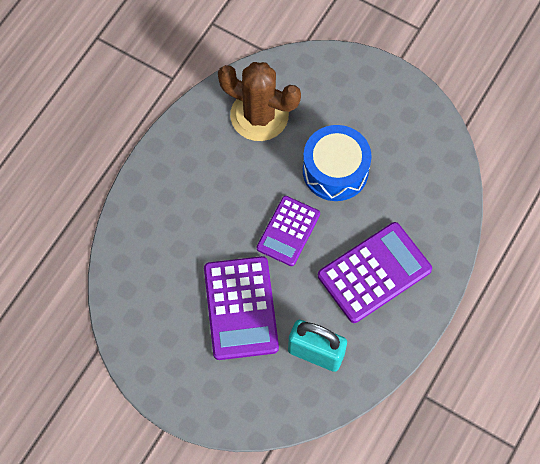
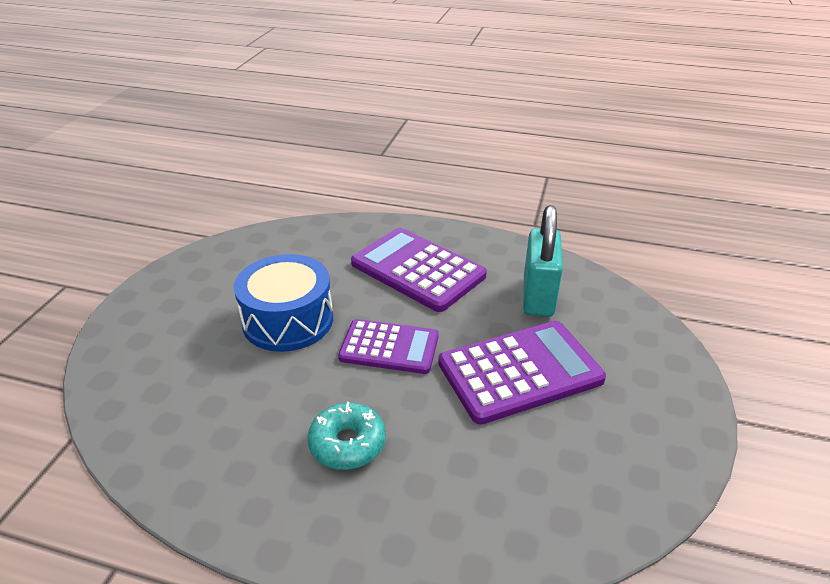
camera: 105 degrees left, 30 degrees down
brown cactus [218,62,301,141] -> none
none -> turquoise donut [307,402,386,470]

